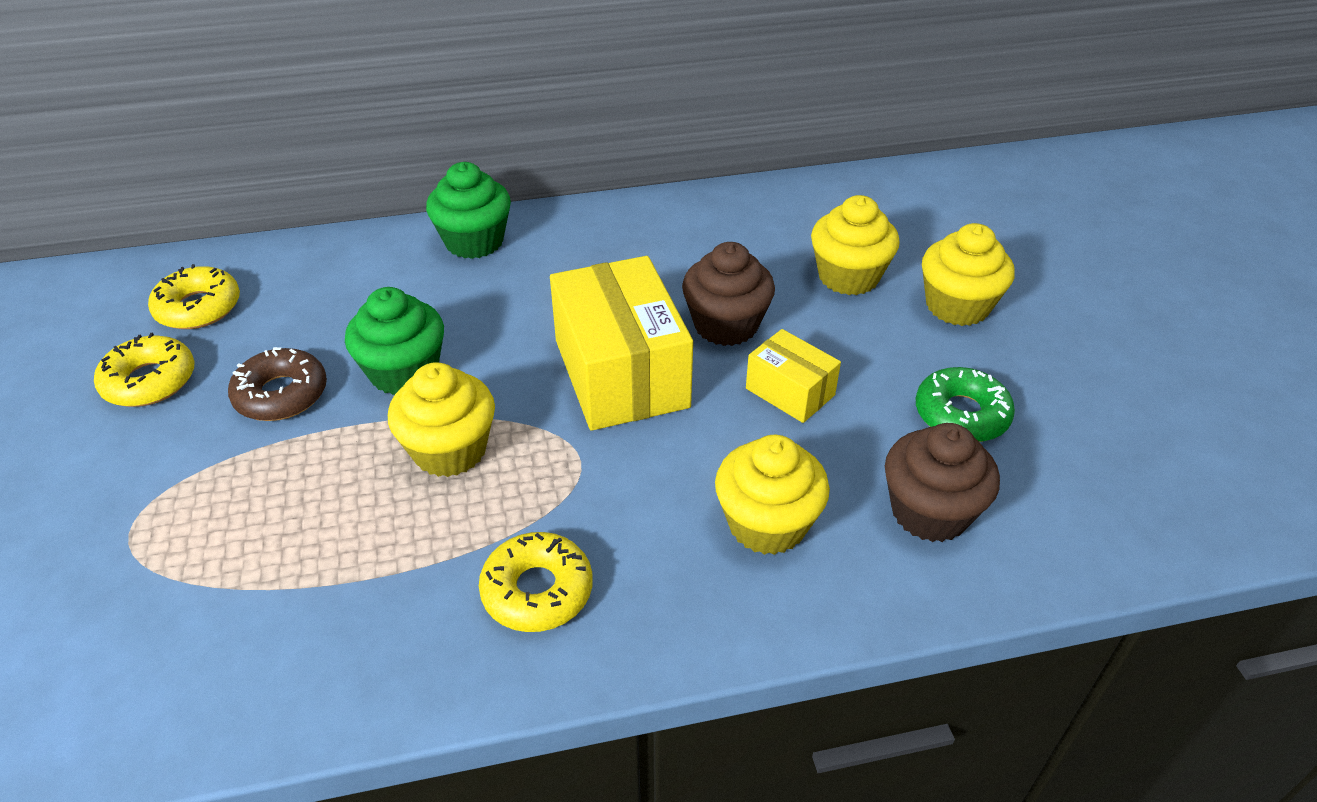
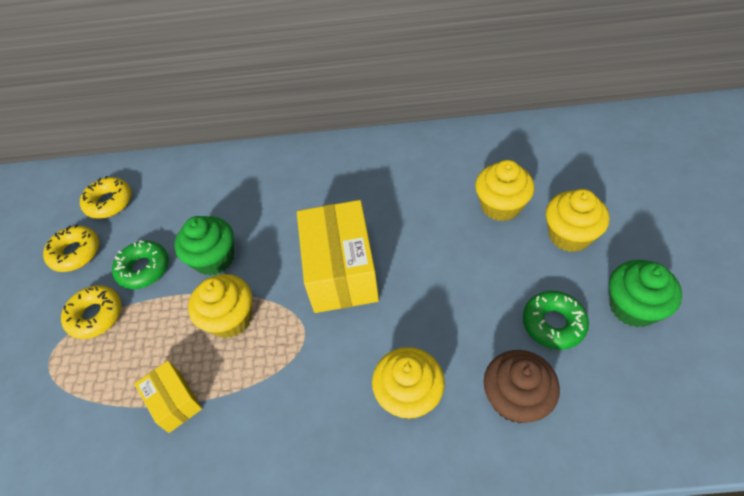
camera: 15 degrees right, 10 degrees up
brown donut [228,347,327,421] -> green donut [112,241,169,289]
green cupcake [426,162,511,259] -> green cupcake moved to [609,260,682,327]
yellow donut [479,532,593,632] -> yellow donut moved to [61,285,122,339]
brown cupcake [682,242,775,346] -> none
yellow box [746,329,841,423] -> yellow box moved to [134,360,202,433]

